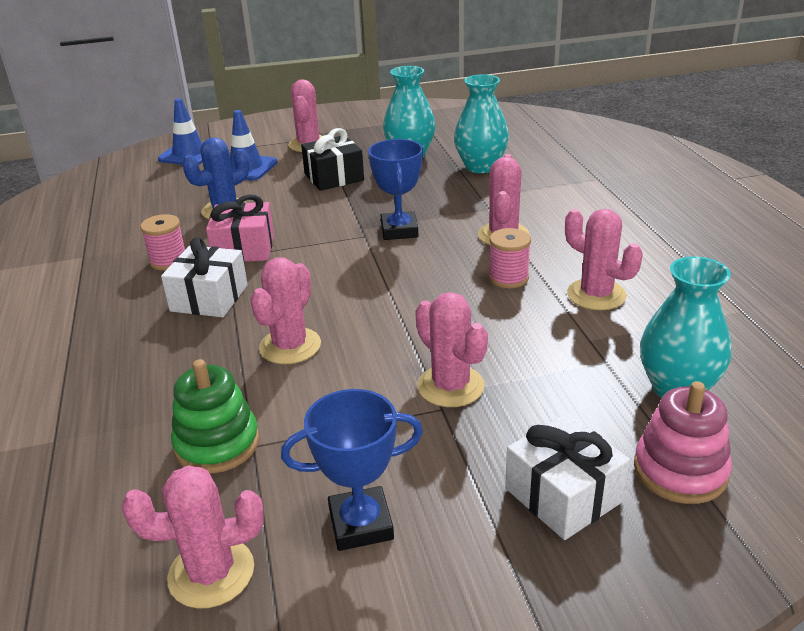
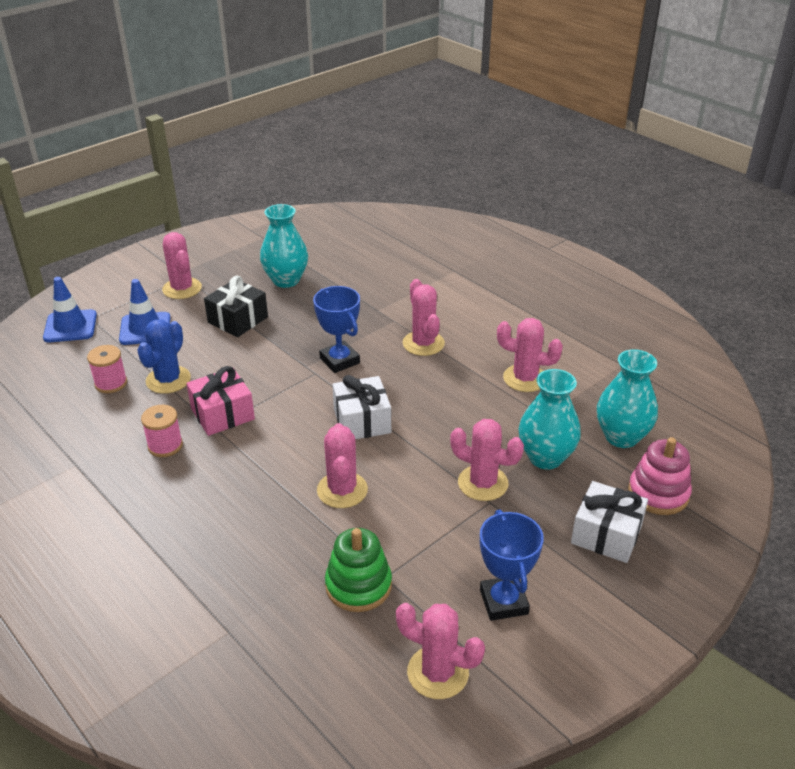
camera: 30 degrees left, 5 degrees up
pink cactus [122,465,264,609] -> pink cactus turned 60 degrees clockwise [396,603,485,699]
white gift [161,237,248,317] -> white gift moved to [332,375,391,439]
blue trophy [281,389,423,551] -> blue trophy turned 60 degrees counterclockwise [480,510,544,621]
turquoise vase [454,74,509,173] -> turquoise vase moved to [519,369,581,469]
pink spool [489,228,531,288] -> pink spool moved to [87,345,127,393]

